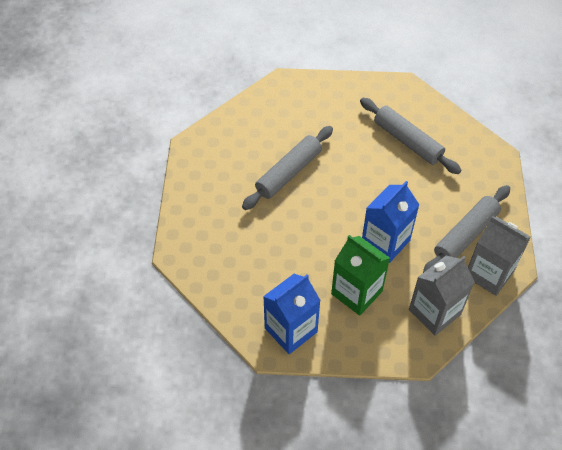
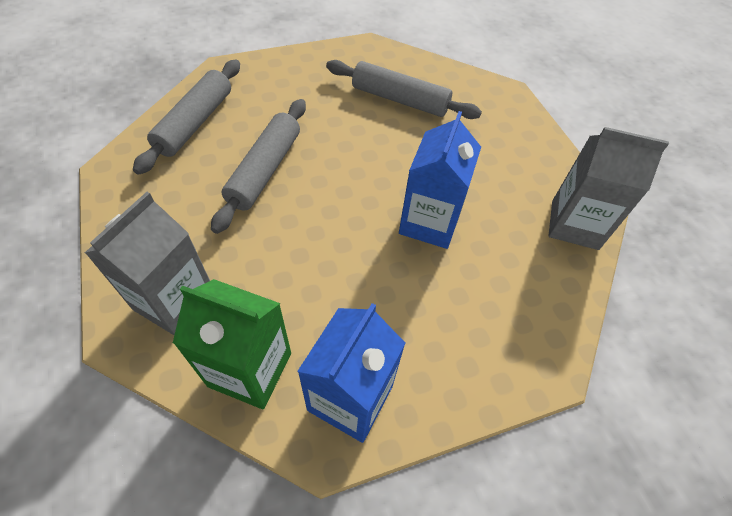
camera: 25 degrees left, 0 degrees up
green carton [331,235,390,316] -> green carton moved to [173,279,291,409]
grey carton [409,256,475,336] -> grey carton moved to [85,192,210,335]
grey rolling pin [423,185,510,273] -> grey rolling pin moved to [133,60,240,175]

